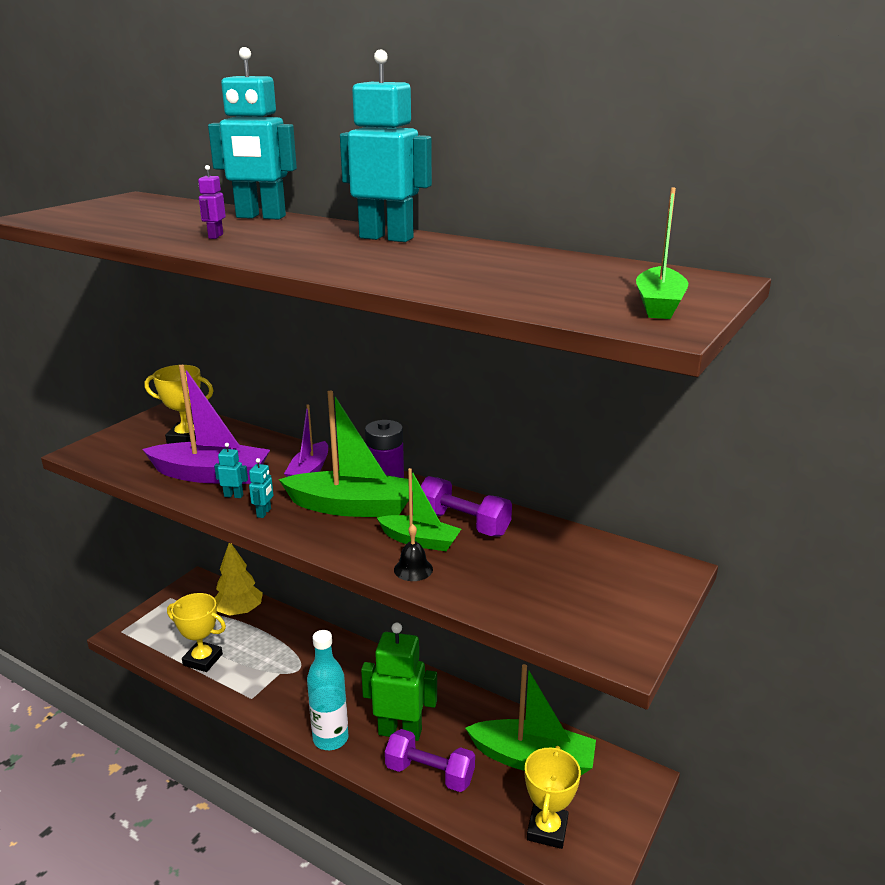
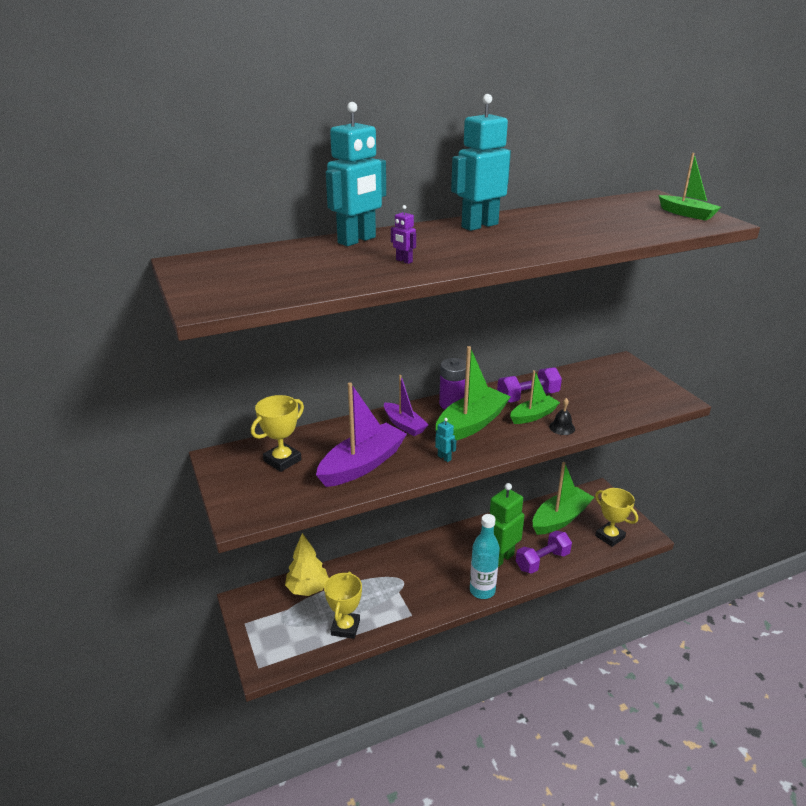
camera: 55 degrees left, 5 degrees up
yellow trophy [167,593,226,672] -> yellow trophy turned 45 degrees counterclockwise [324,571,362,639]
turquoise robot [214,443,248,498] -> none

